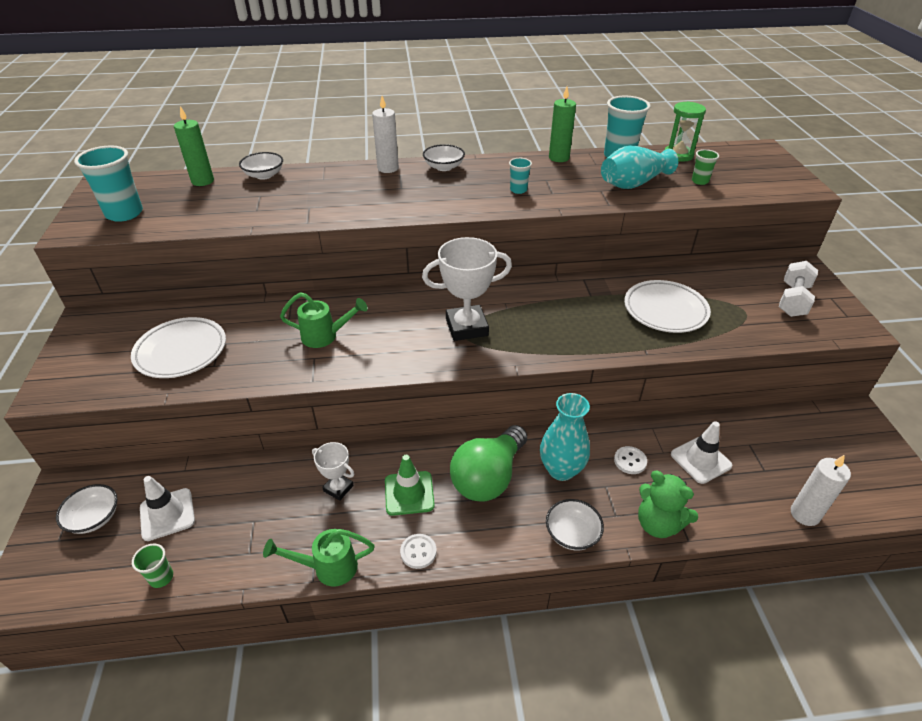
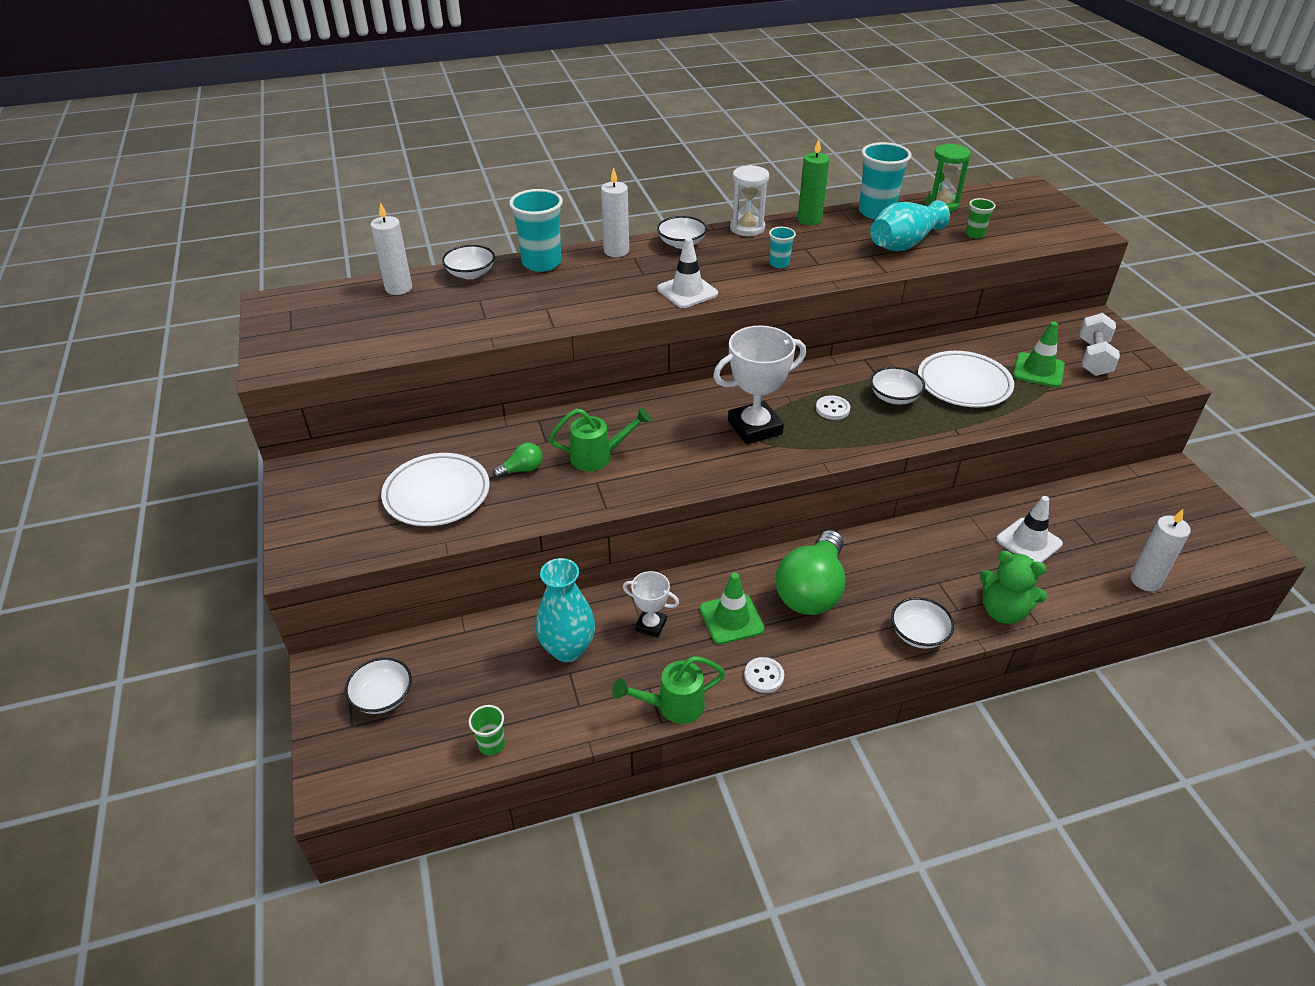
camera: 10 degrees left, 0 degrees up
turquoise cup [74,145,143,222] -> turquoise cup moved to [509,189,563,272]
white traffic cone [140,476,195,541] -> white traffic cone moved to [657,237,718,308]
green candle [174,106,214,186] -> white candle [371,202,412,295]
turquoise vase [540,393,590,481] -> turquoise vase moved to [536,558,595,662]
white button [614,446,647,474] -> white button moved to [816,395,850,420]
none -> green light bulb [492,442,543,478]
none -> white hourglass [730,165,769,236]
none -> white bowl [870,367,925,404]
none -> green traffic cone [1013,321,1065,388]

